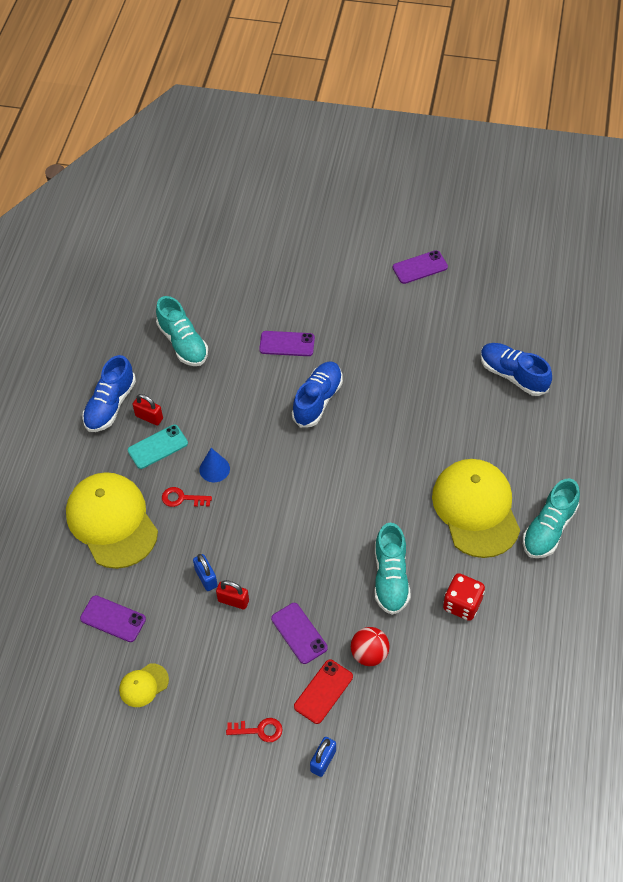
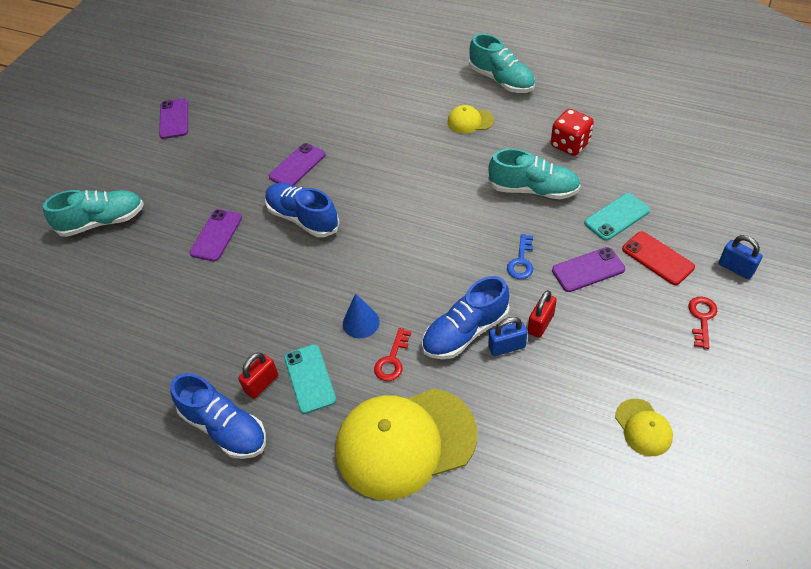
camera: 75 degrees left, 5 degrees down
purple phone [80,595,146,642] -> purple phone moved to [269,143,326,186]
turquoise shoe [156,296,208,366] -> turquoise shoe moved to [43,190,144,237]
red ball [351,627,390,666] -> turquoise phone [584,193,650,241]
yellow cap [432,459,520,558] -> yellow cap [448,105,494,133], size x0.44
blue shoe [480,343,552,396] -> blue shoe moved to [422,276,509,359]
none -> blue key [507,234,533,279]

